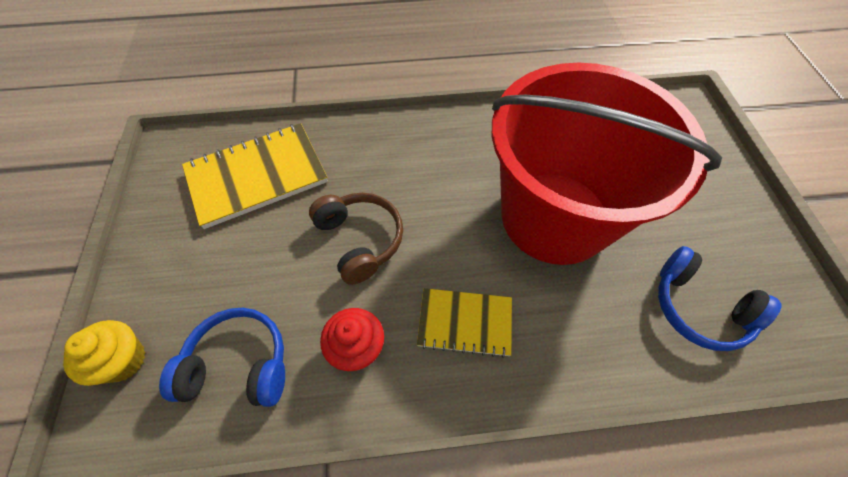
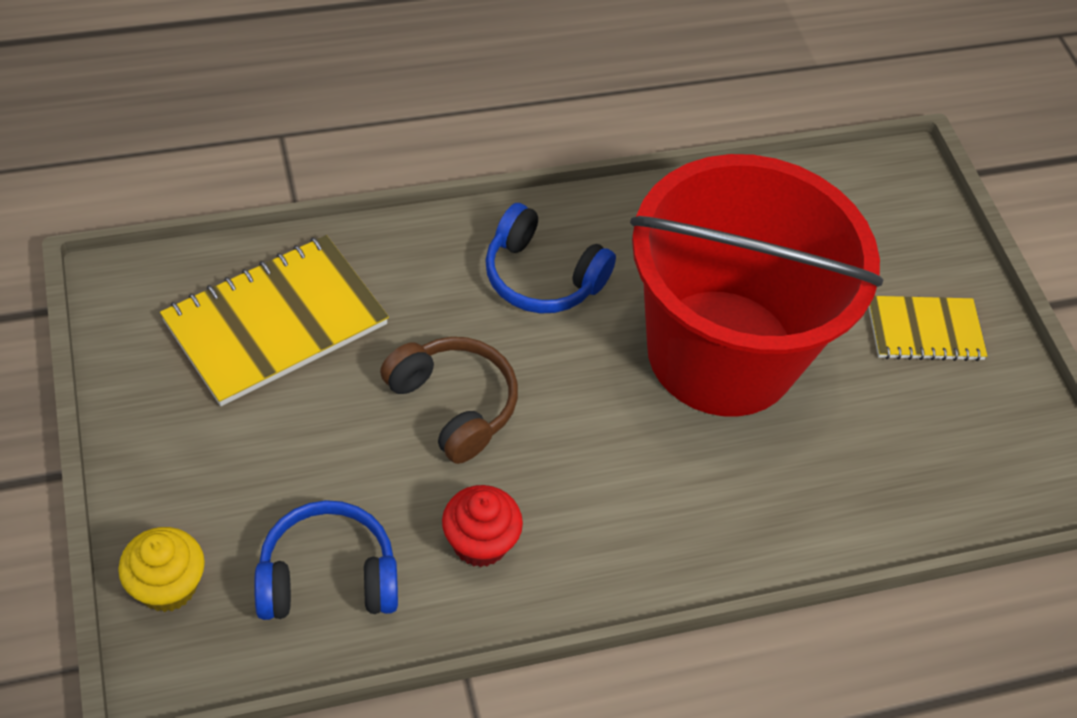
camera: 15 degrees left, 5 degrees down
yellow notebook [417,288,512,358] -> yellow notebook moved to [868,296,987,361]
blue headphones [658,246,781,351] -> blue headphones moved to [485,203,616,314]

